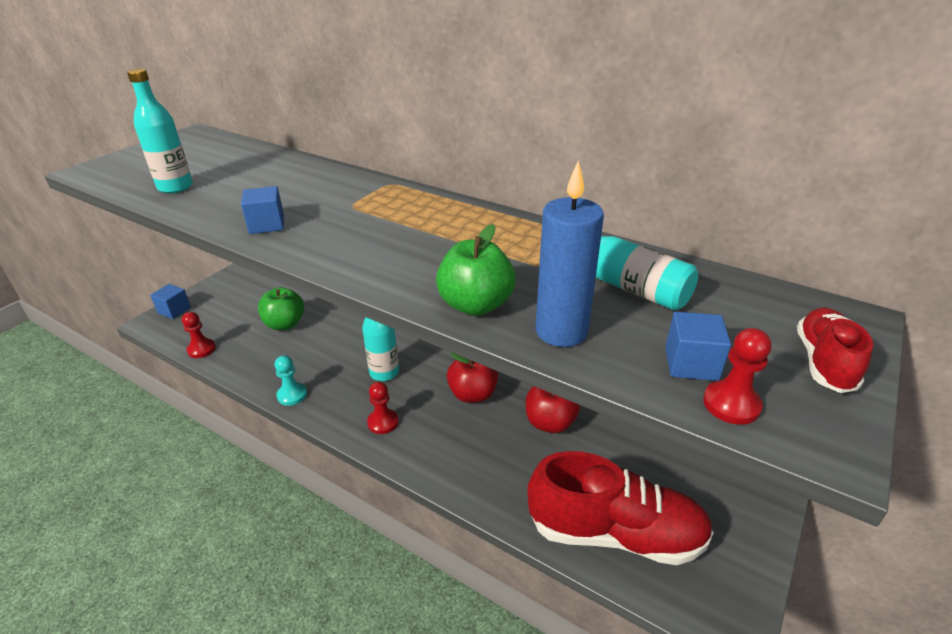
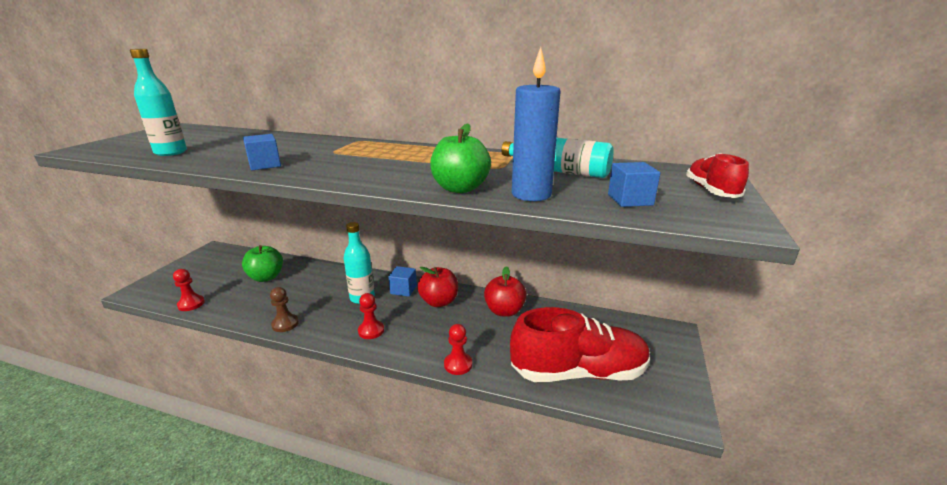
camera: 15 degrees left, 10 degrees down
blue cube [150,284,191,319] -> blue cube moved to [388,266,417,297]
turquoise pawn [274,355,307,406] -> brown pawn [270,287,299,332]
red pawn [703,328,771,425] -> red pawn moved to [444,324,472,375]

